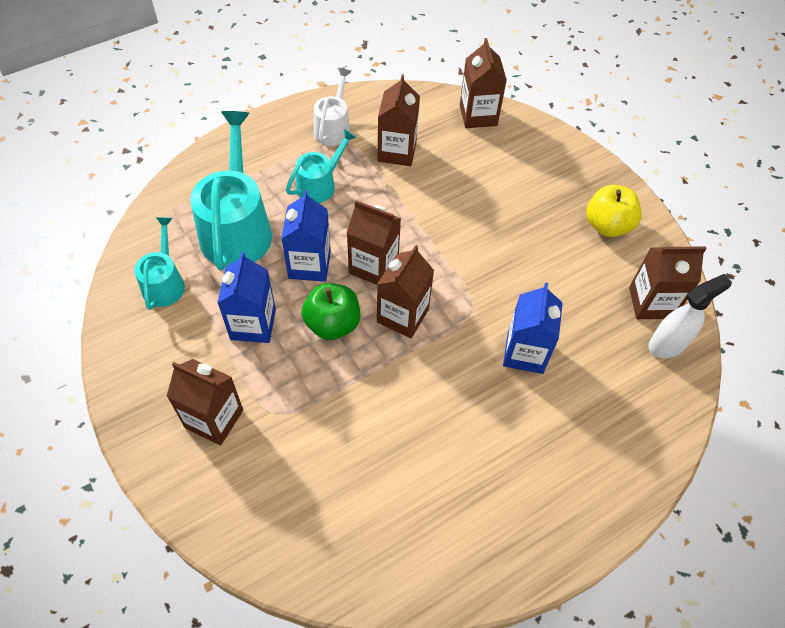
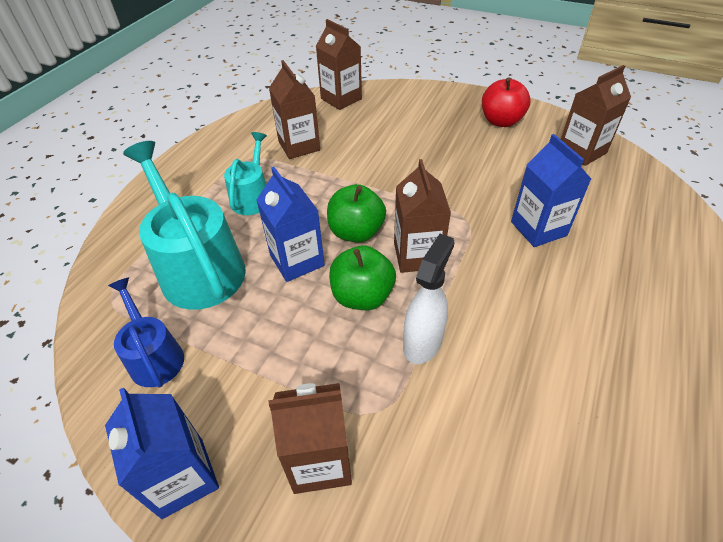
camera: 30 degrees left, 10 degrees down
turquoise watering can [134,217,185,310] -> blue watering can [108,277,184,387]
blue carton [217,252,276,343] -> blue carton moved to [105,388,219,519]
white watering can [314,68,351,146] -> none
brown carton [347,200,401,285] -> green apple [327,184,386,243]
yellow apple [586,185,642,237] -> red apple [482,77,530,127]
white spray bottle [648,274,732,358] -> white spray bottle moved to [403,234,455,364]

